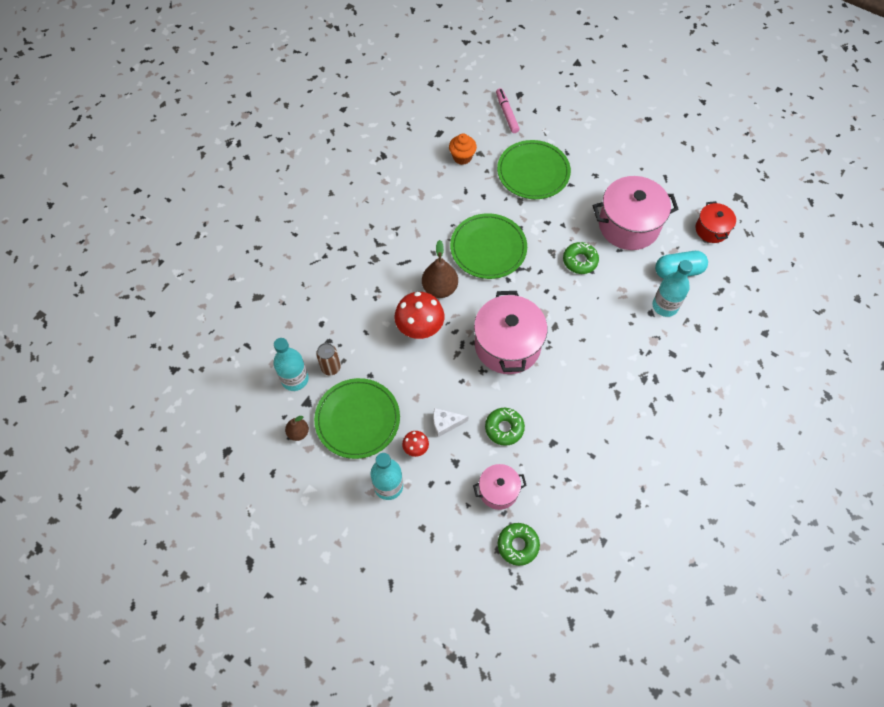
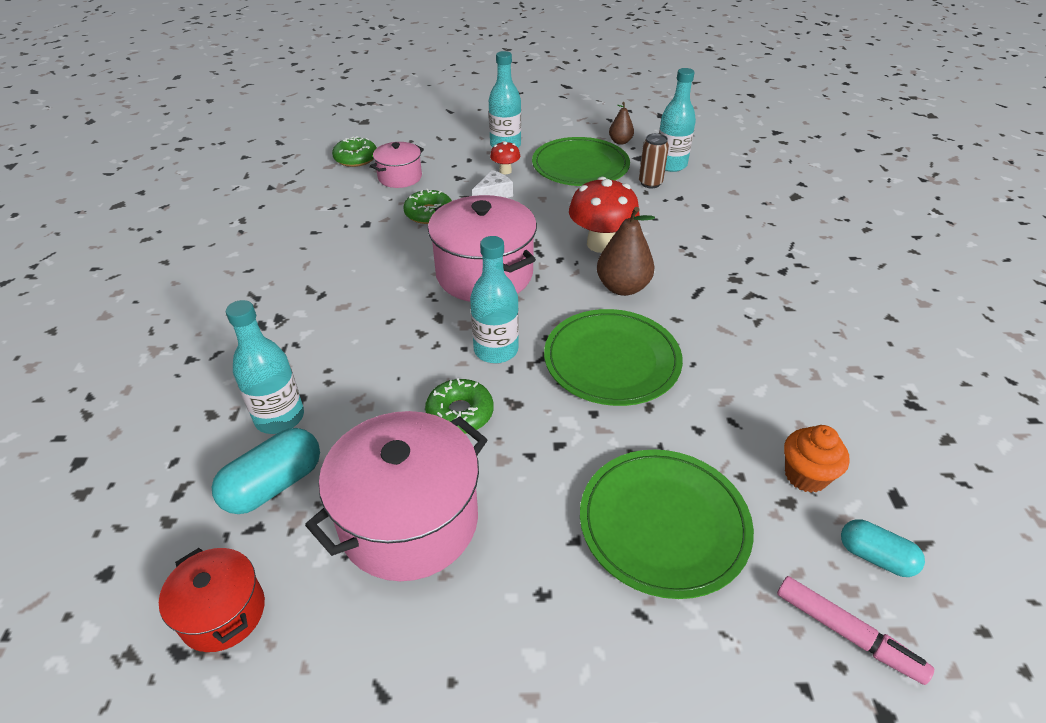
camera: 145 degrees right, 20 degrees down
none -> turquoise bottle [470,236,519,363]
none -> turquoise capsule [841,519,925,577]

